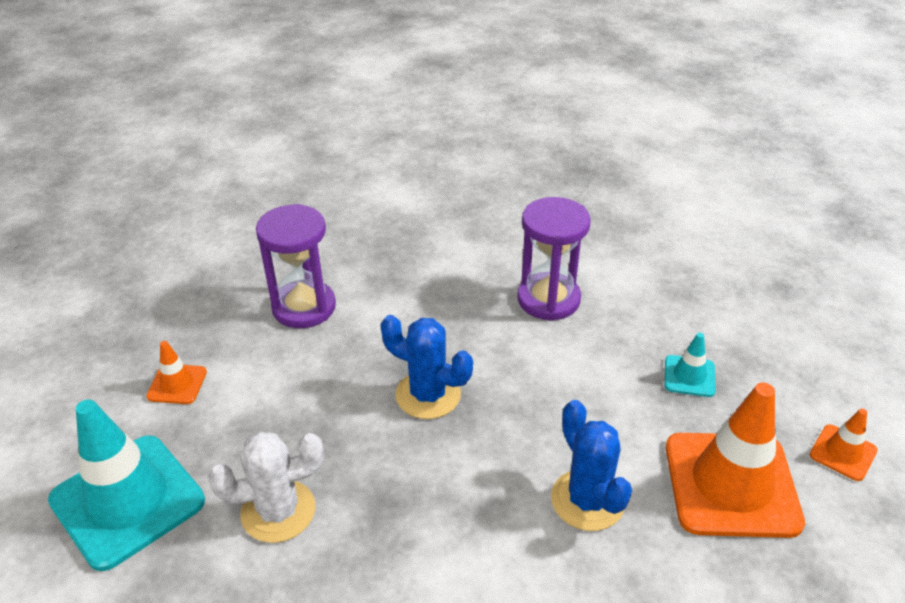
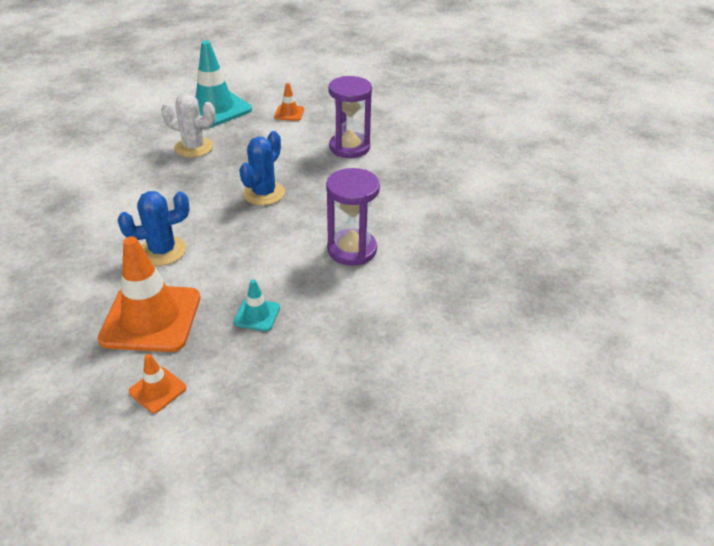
camera: 90 degrees right, 0 degrees up
white cactus [208,432,324,543] -> white cactus turned 60 degrees counterclockwise [161,93,215,158]

